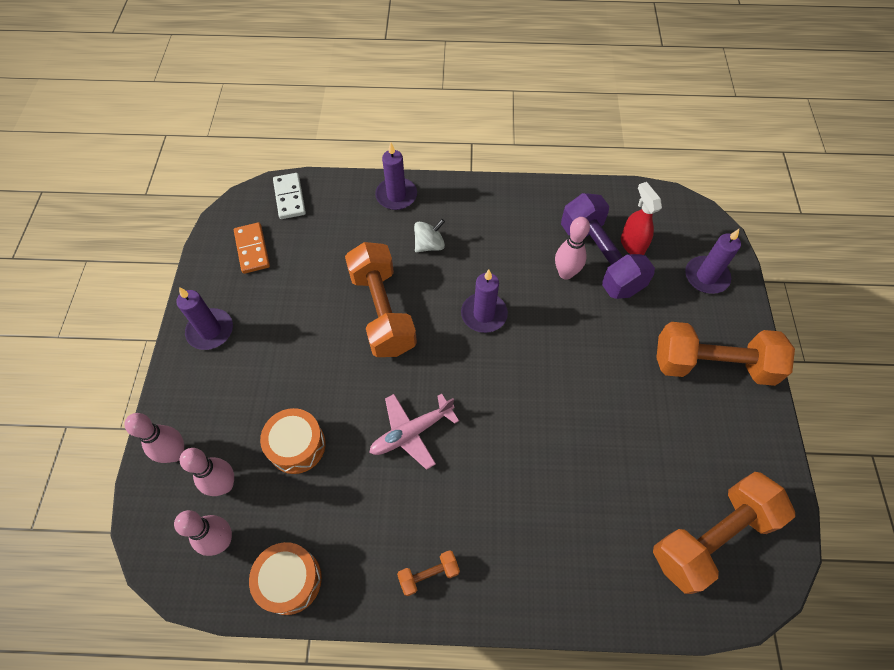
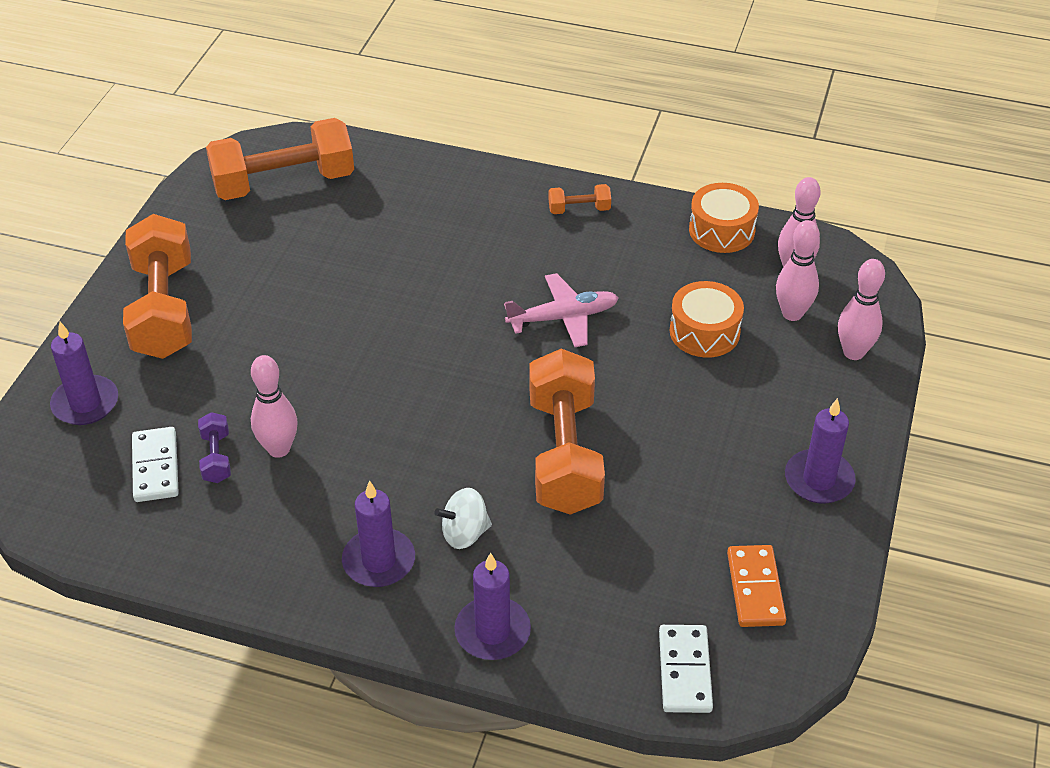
camera: 165 degrees left, 15 degrees down
purple candle [461,270,508,333] -> purple candle moved to [342,480,415,587]
purple dumbbell [561,193,655,299] -> purple dumbbell [198,412,231,483], size x0.43
red spray bottle [621,182,662,255] -> white domino [132,427,179,502]
orange dumbbell [656,322,795,386] -> orange dumbbell turned 60 degrees clockwise [123,214,192,359]

